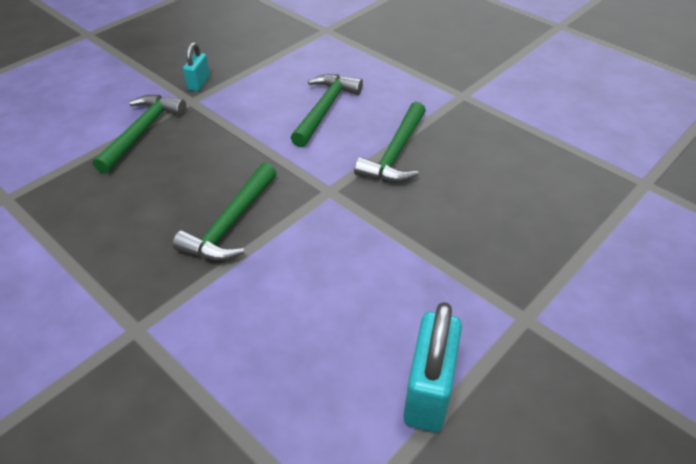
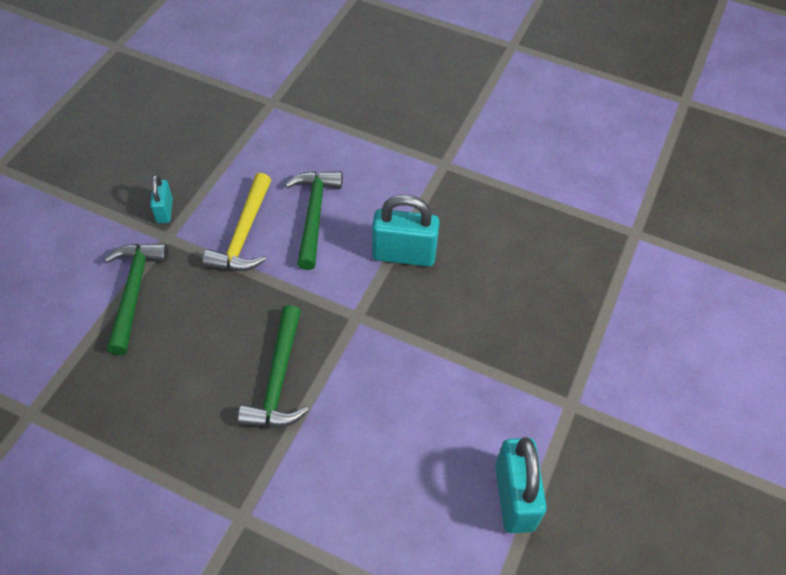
camera: 20 degrees left, 10 degrees up
green hammer [354,102,426,183] -> turquoise padlock [372,195,440,267]
none -> yellow hammer [202,173,271,271]

